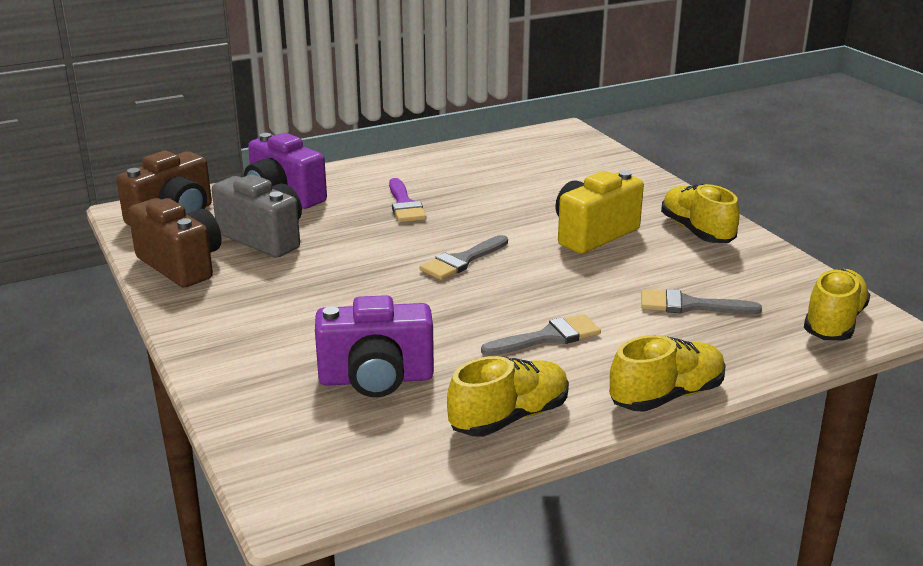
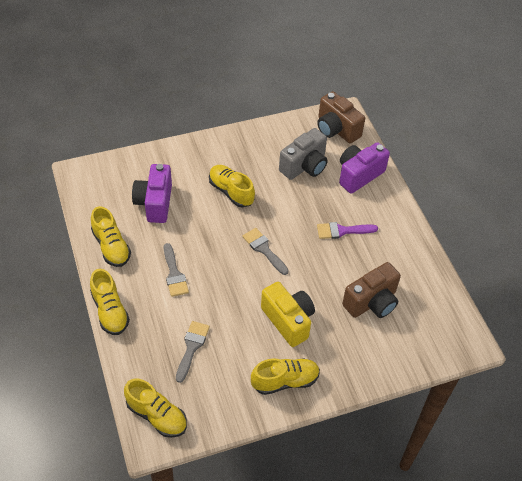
camera: 95 degrees right, 25 degrees up
brown camera [128,198,222,287] -> brown camera moved to [342,262,401,318]
none -> yellow shoe [209,165,255,208]

